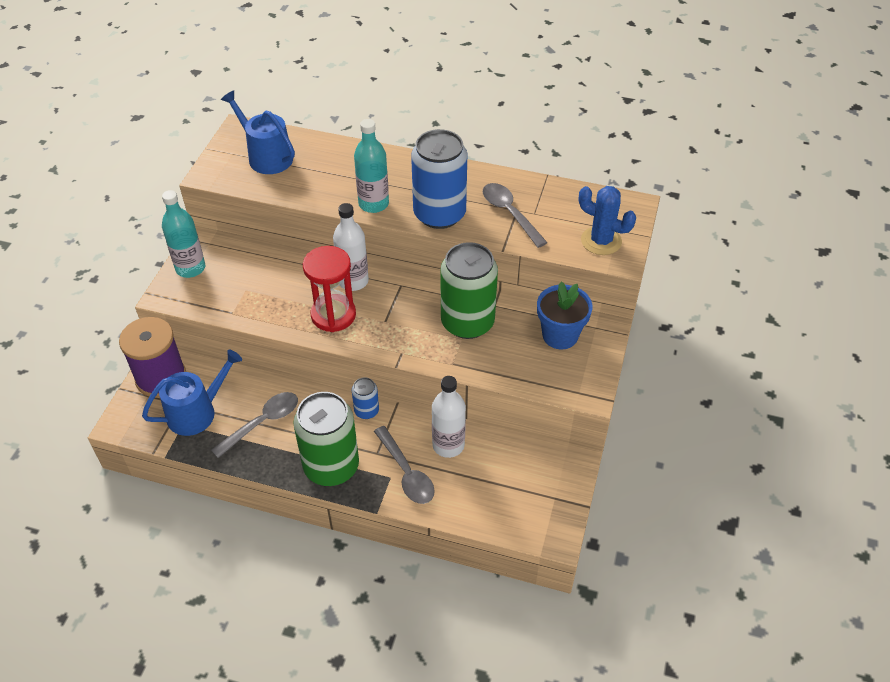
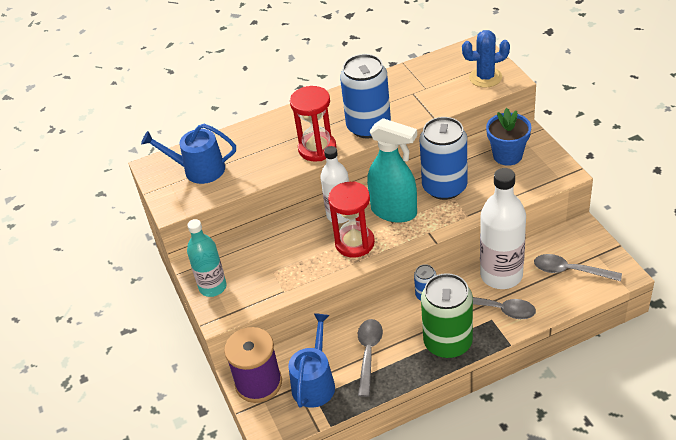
camera: 35 degrees left, 5 degrees down
turquoise bottle [354,119,389,213] -> red hourglass [290,86,336,161]
white bottle [432,376,466,458] -> white bottle [480,168,526,289], size x1.56
green can [441,242,498,339] -> blue can [420,117,467,200]
grey spoon [483,183,548,248] -> grey spoon moved to [534,254,622,282]
none -> turquoise spray bottle [367,118,417,223]

